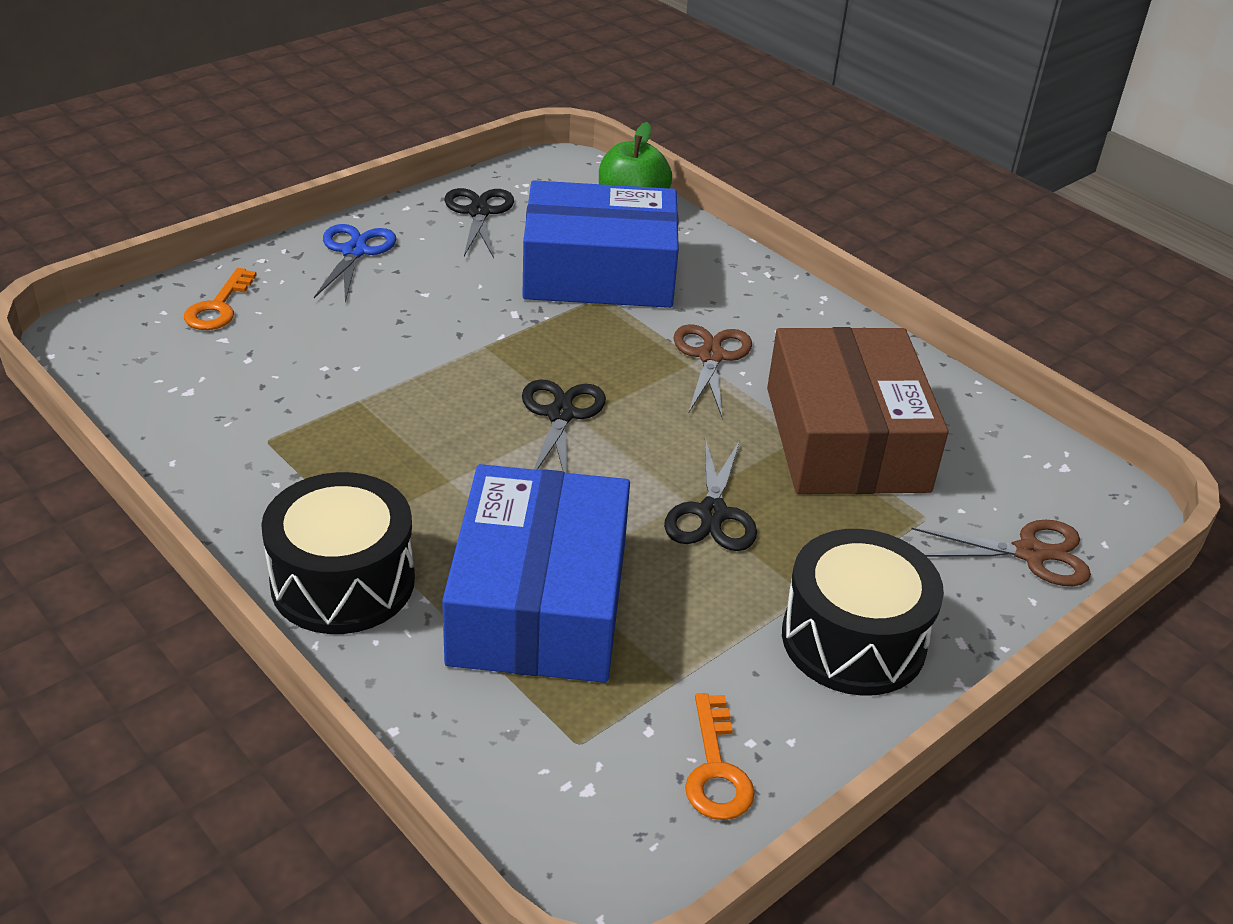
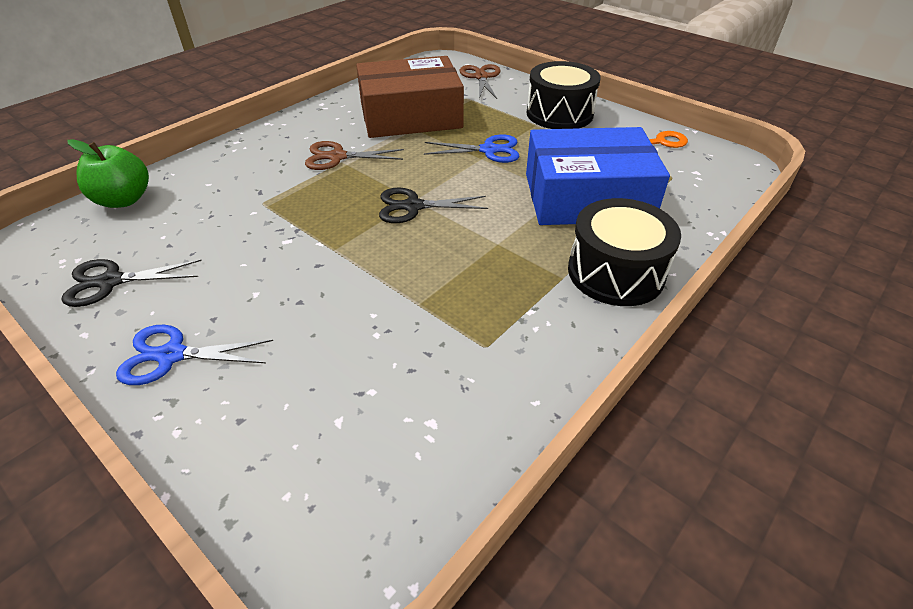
camera: 95 degrees left, 5 degrees up
orange key [184,268,257,330] -> none
blue box [523,180,679,308] -> none
black scissors [664,438,757,551] -> blue scissors [424,134,519,163]

